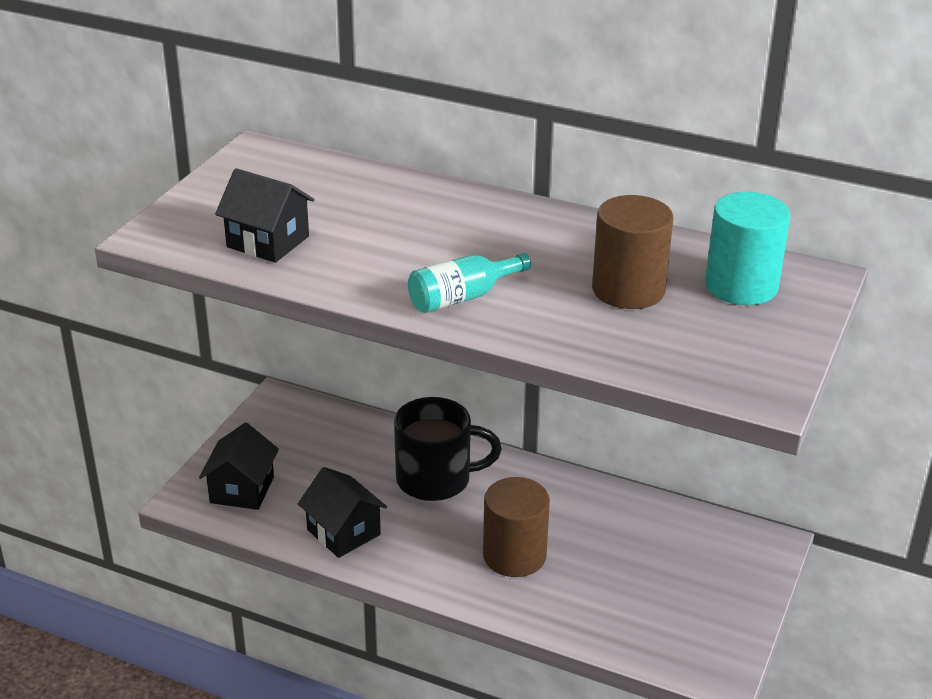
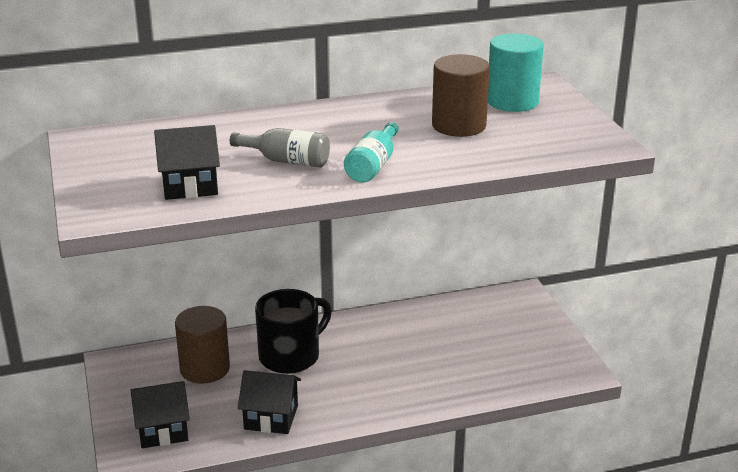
camera: 40 degrees left, 5 degrees down
black house [199,423,279,510] -> black house turned 75 degrees counterclockwise [130,381,190,448]
brown cylinder [483,477,550,577] -> brown cylinder moved to [175,306,230,384]
none -> grey bottle [230,128,330,167]

